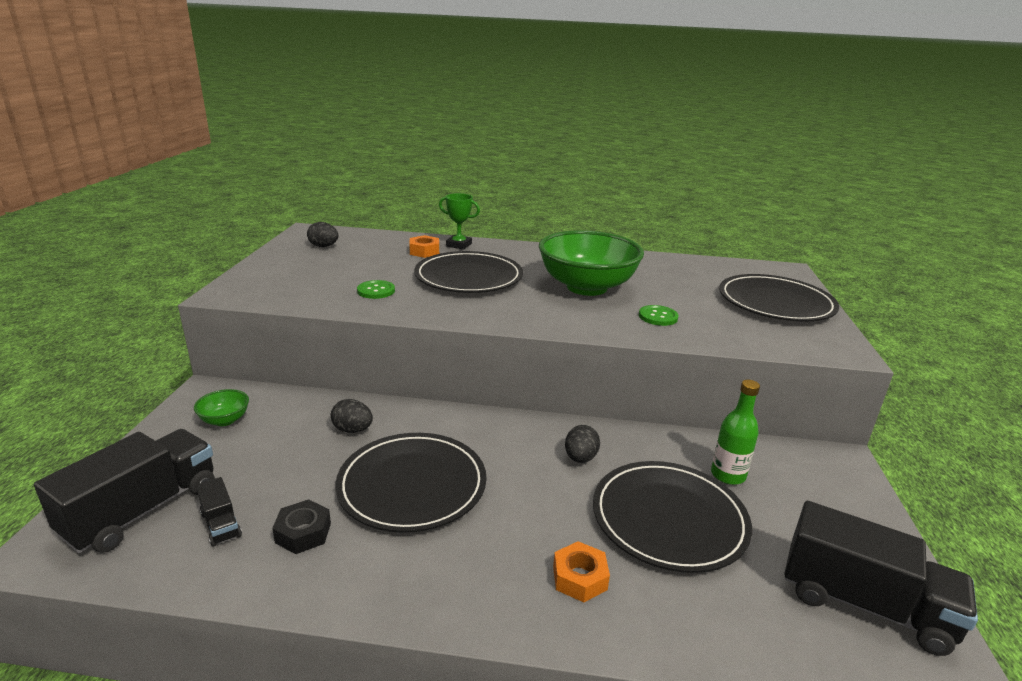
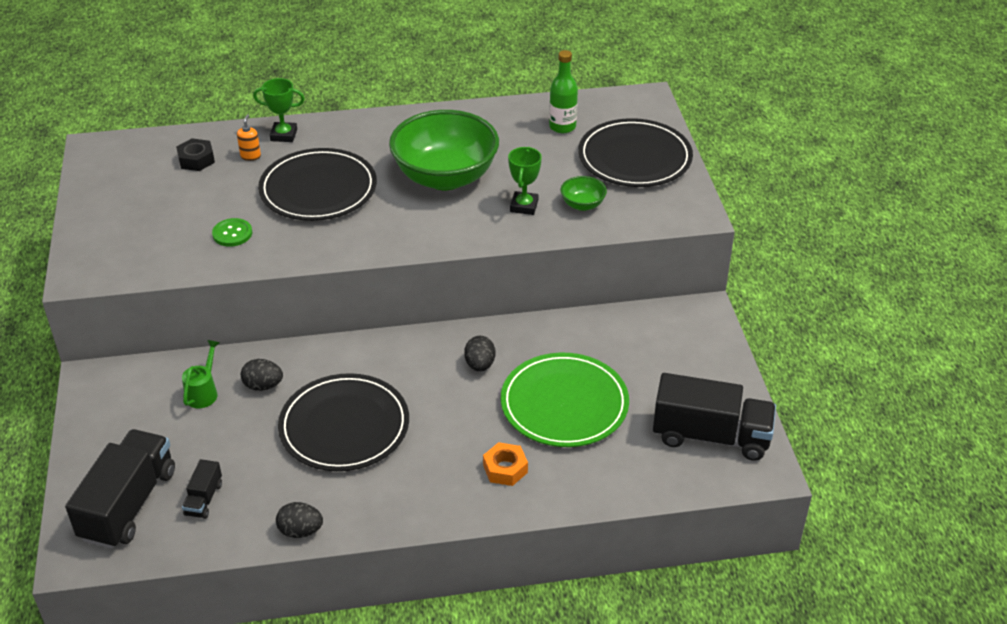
camera: 15 degrees left, 15 degrees up
green bowl [194,389,249,426] -> green bowl moved to [561,176,607,211]
black truck [196,477,242,546] -> black truck turned 60 degrees clockwise [182,459,222,519]
black nut [272,499,331,554] -> black nut moved to [176,138,215,171]
black egg [307,222,338,247] -> black egg moved to [276,502,323,538]
orange nut [409,235,439,258] -> orange soap dispenser [237,114,261,161]
black plate [593,461,752,573] -> green plate [501,353,629,447]
green button [639,305,679,326] -> green trophy [508,147,542,215]
green bottle [711,380,760,485] -> green bottle moved to [549,50,578,133]
none -> green watering can [182,340,220,408]

